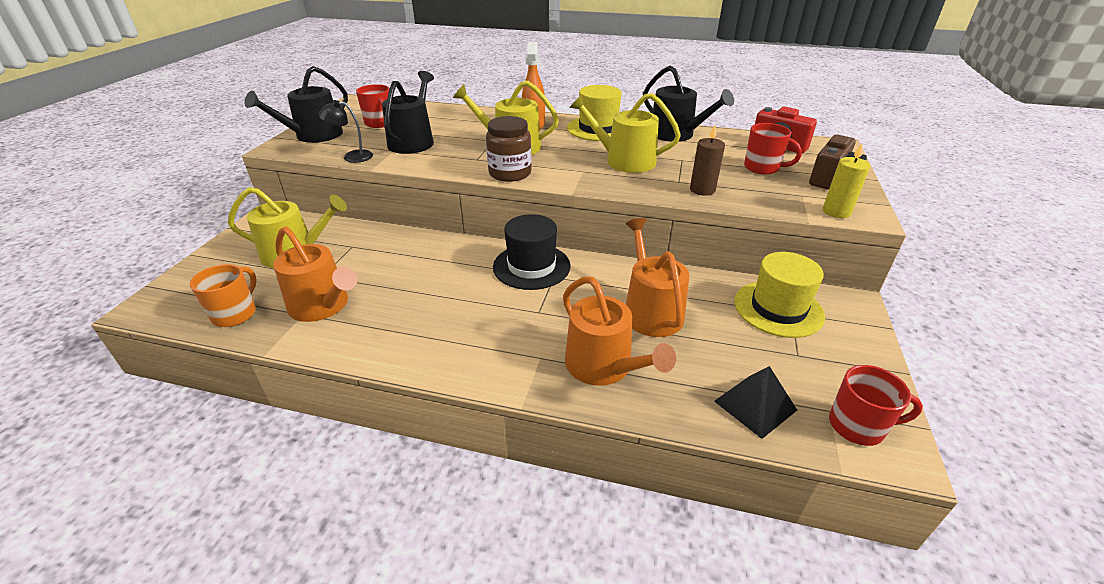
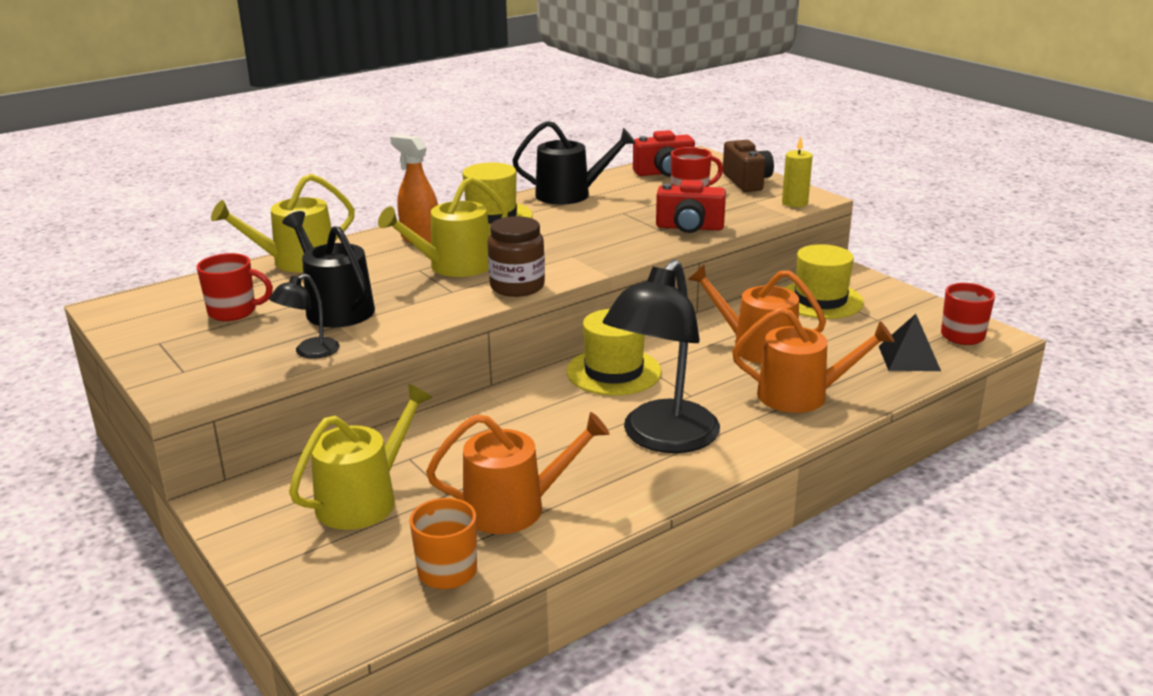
camera: 50 degrees left, 10 degrees down
black watering can [245,66,348,143] -> none
black hat [493,214,571,290] -> yellow hat [567,309,662,396]
yellow watering can [569,93,681,173] -> yellow watering can moved to [211,174,355,272]
brown candle [690,125,725,196] -> red camera [656,180,726,233]
none -> black lamp [603,260,720,453]

